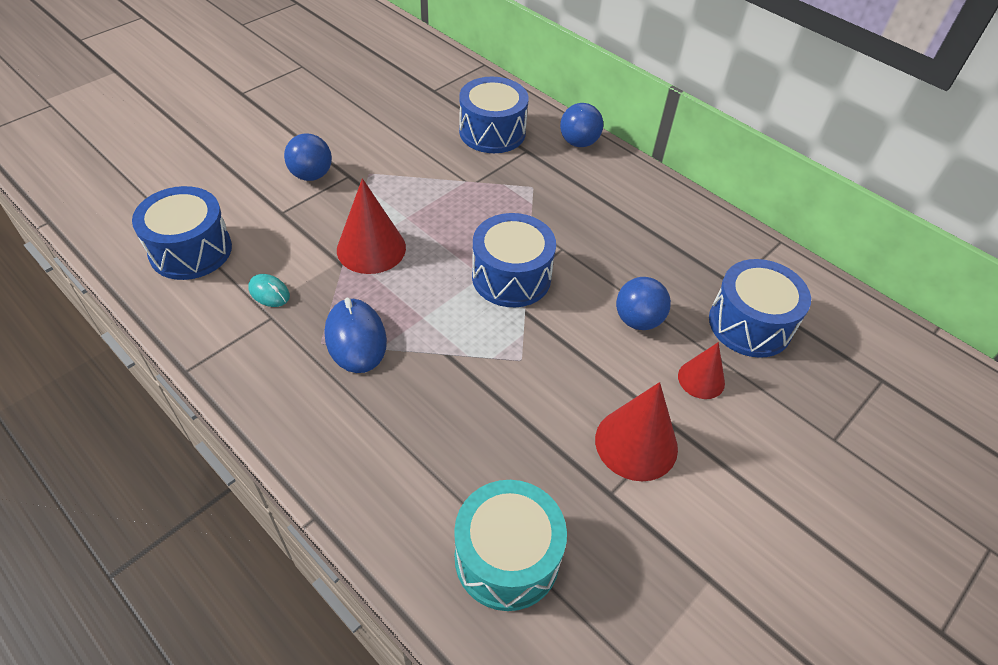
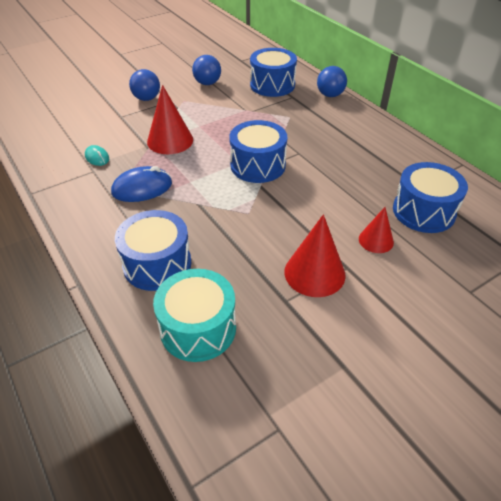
camera: 15 degrees right, 5 degrees down
blue drum [132,186,232,280] -> blue drum moved to [115,210,191,291]
blue mouse [325,298,387,373] -> blue mouse turned 75 degrees clockwise [111,166,172,202]
blue ball [616,277,671,330] -> blue ball moved to [192,55,221,85]

